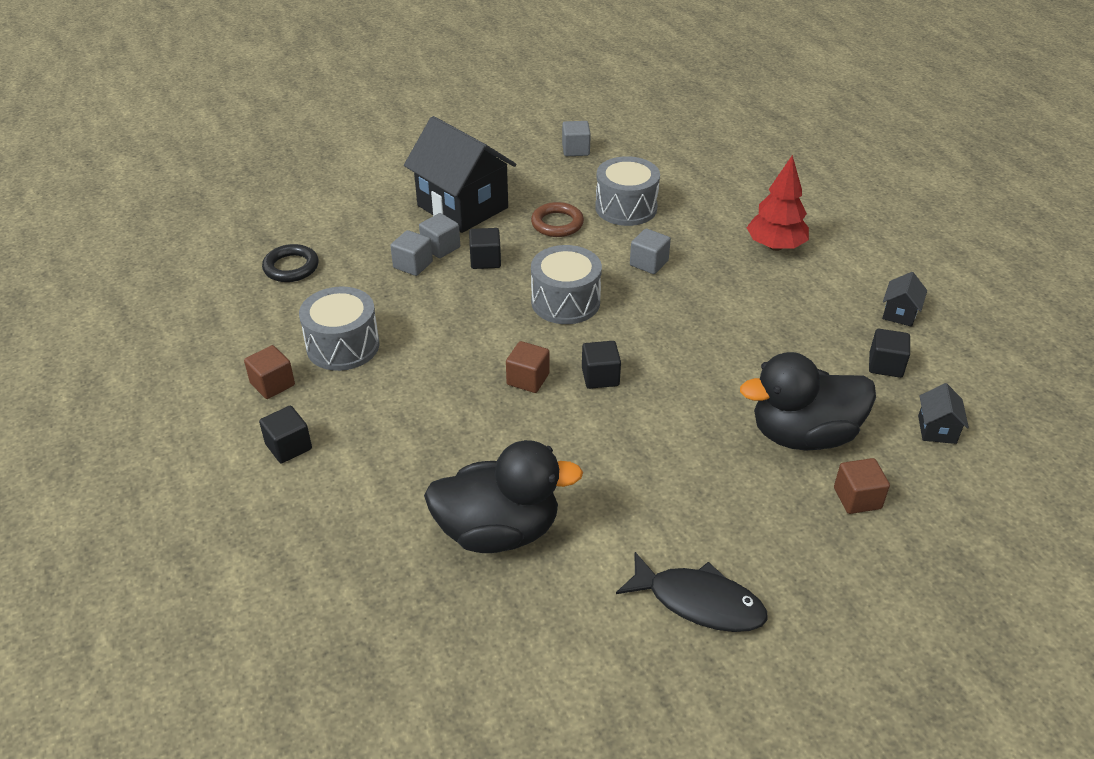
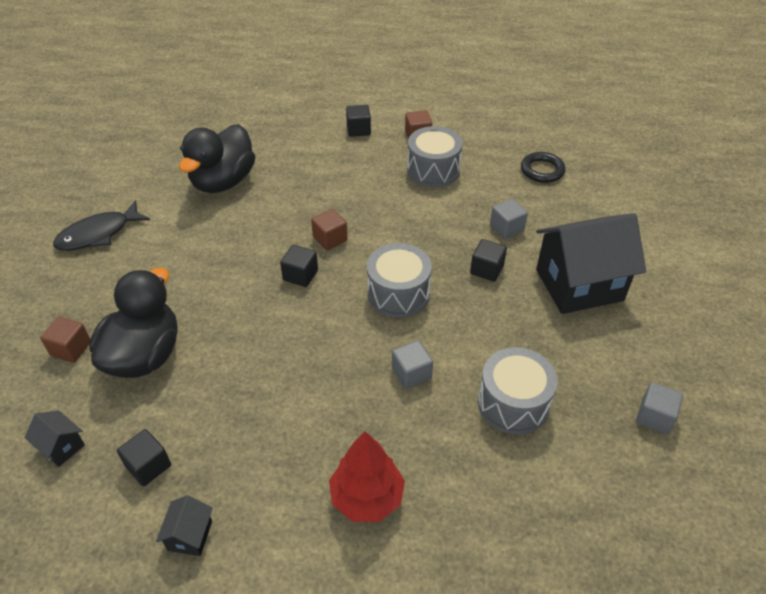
camera: 120 degrees right, 5 degrees up
grey cube [419,213,460,258] -> none
brown ring [531,202,584,237] -> none
black house [882,272,927,327] -> black house turned 45 degrees clockwise [156,495,213,556]

